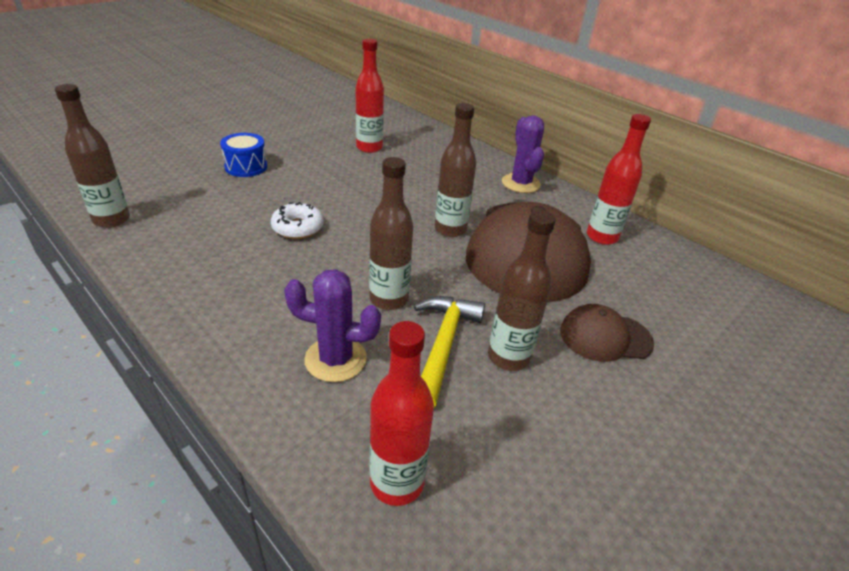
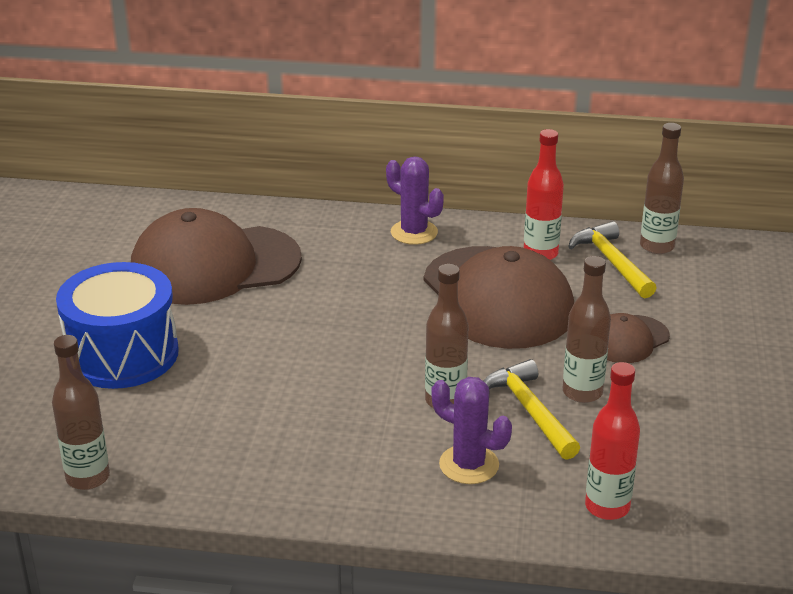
camera: 35 degrees left, 5 degrees down
blue drum [220,133,267,177] -> blue drum [56,262,179,389], size x2.01
white donut [271,202,324,239] -> none
purple cactus [284,269,381,382] -> purple cactus turned 60 degrees clockwise [431,377,512,484]
red bottle [356,39,384,153] -> brown cap [131,208,302,305]
brown bottle [435,103,476,237] -> brown bottle moved to [640,123,684,254]
none -> yellow hammer [568,221,657,298]

